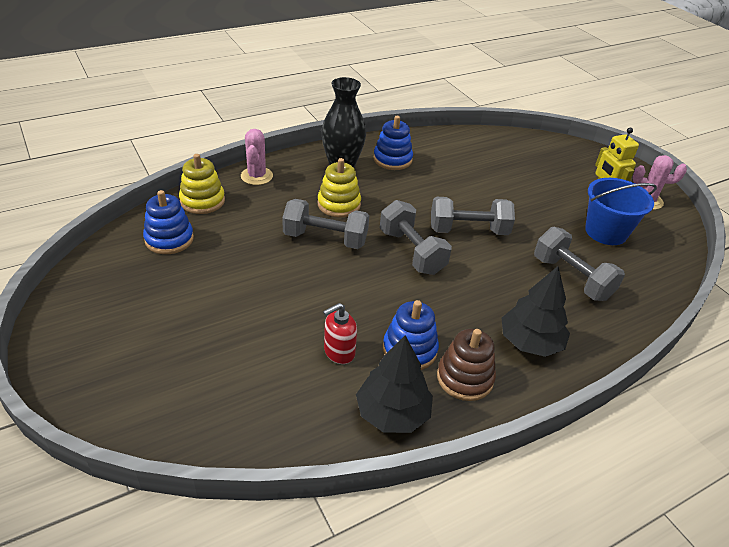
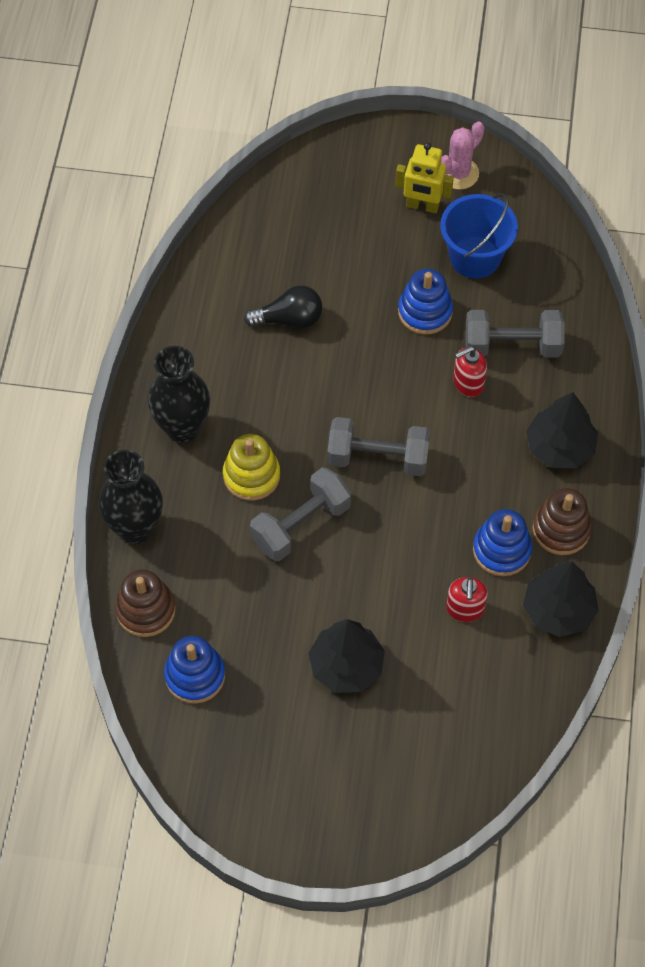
camera: 50 degrees left, 20 degrees up
yellow stacking toy [179,154,225,214] -> brown stacking toy [115,569,176,637]
pink cactus [241,129,273,185] -> black vase [99,450,163,544]
blue stacking toy [373,116,413,170] -> blue stacking toy moved to [398,269,453,335]
grey dumbbell [431,197,515,235] -> none
none -> black light bulb [244,285,322,328]
none -> black tree [309,619,385,693]
none -> red soap dispenser [453,346,487,397]

